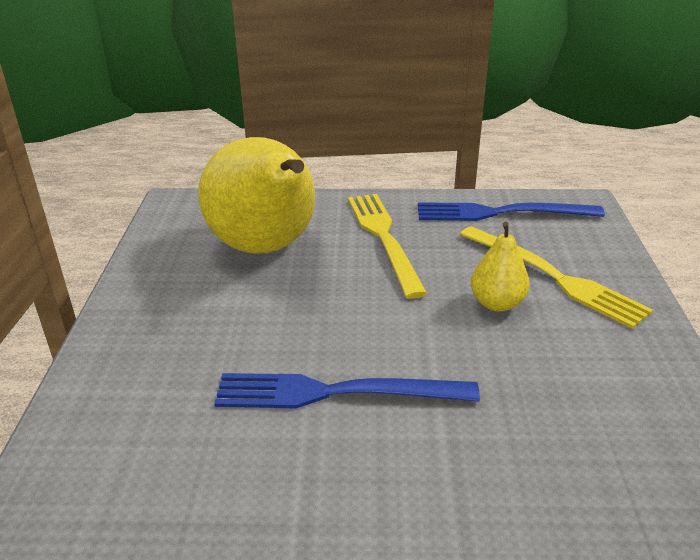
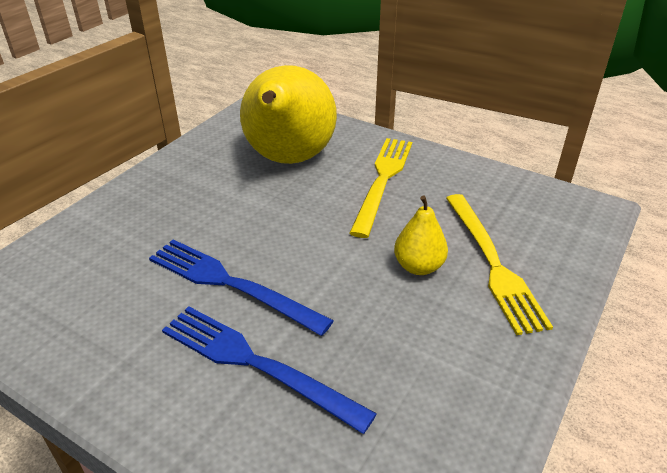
camera: 30 degrees right, 5 degrees up
blue fork [418,202,605,221] -> blue fork moved to [162,306,377,434]

